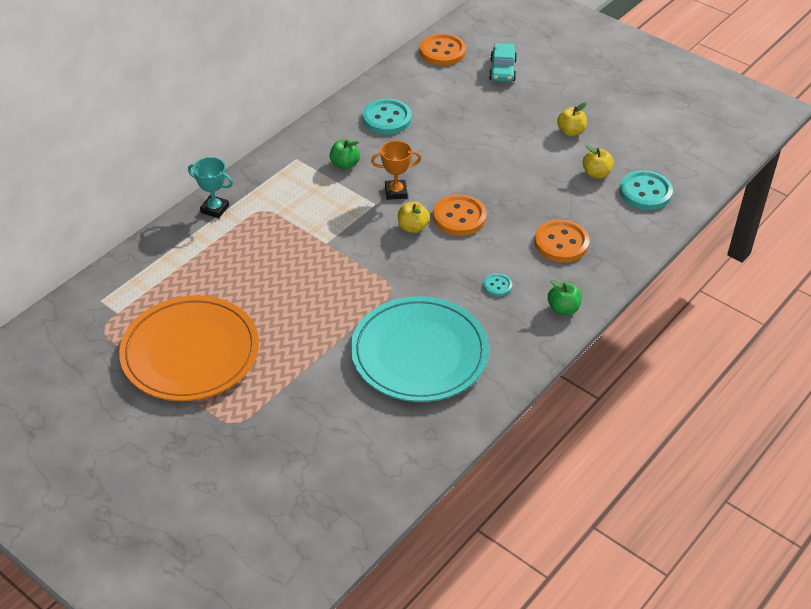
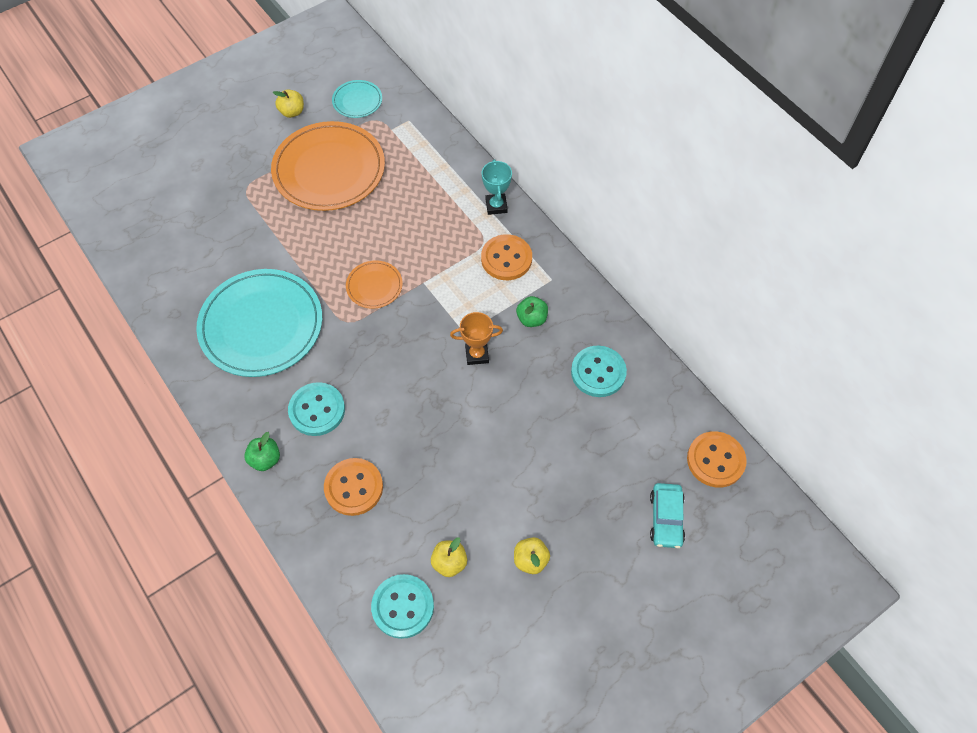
camera: 105 degrees right, 15 degrees up
turquoise trophy [188,157,233,218] -> turquoise trophy turned 45 degrees counterclockwise [482,159,512,215]
orange trophy [371,141,421,200] -> orange trophy turned 75 degrees clockwise [450,312,503,365]
yellow apple [398,202,430,233] -> yellow apple moved to [273,89,304,118]
orange button [433,194,487,236] -> orange button moved to [481,234,532,280]
turquoise button [483,273,512,297] -> turquoise button [288,382,345,436], size x1.95
turquoise car [489,43,517,82] -> turquoise car turned 105 degrees counterclockwise [650,483,685,548]
none -> turquoise plate [332,80,382,118]
none -> orange plate [346,260,403,309]

